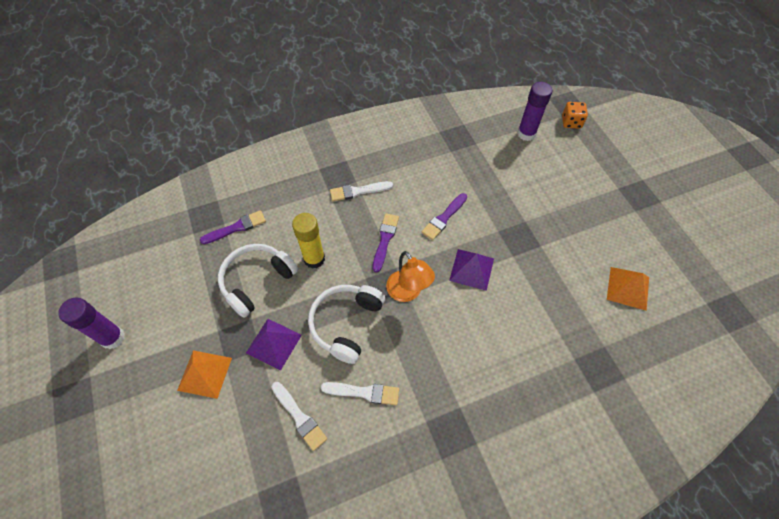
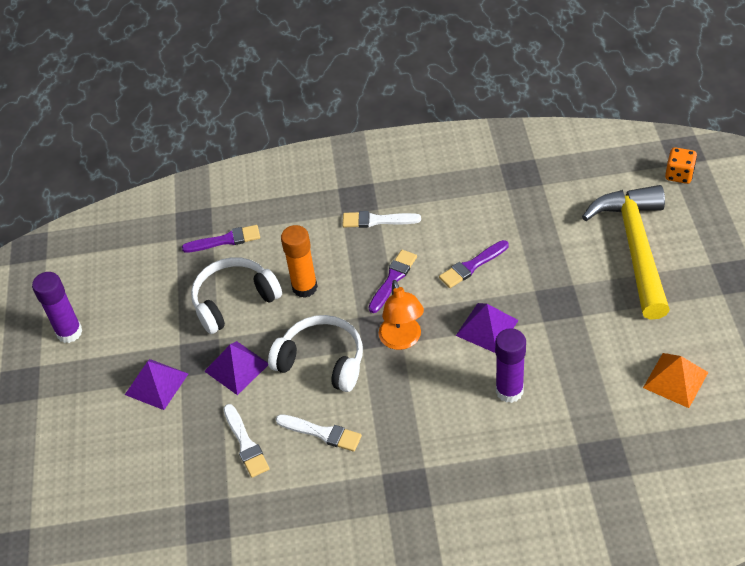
camera: 20 degrees right, 10 degrees down
orange pyramid [177,350,232,399] -> purple pyramid [125,359,188,410]
yellow glue stick [292,213,325,269] -> orange glue stick [281,225,318,298]
white headphones [308,285,385,364] -> white headphones turned 75 degrees clockwise [268,315,363,392]
purple glue stick [517,82,552,141] -> purple glue stick moved to [495,328,526,403]
none -> yellow hammer [582,185,670,320]

